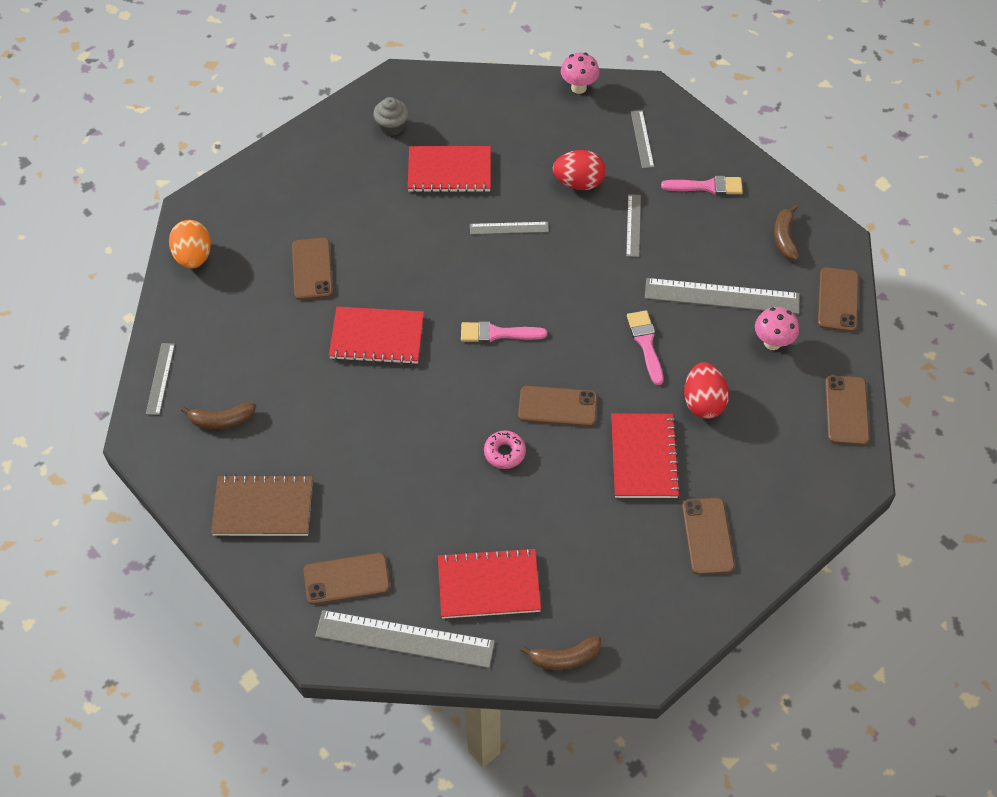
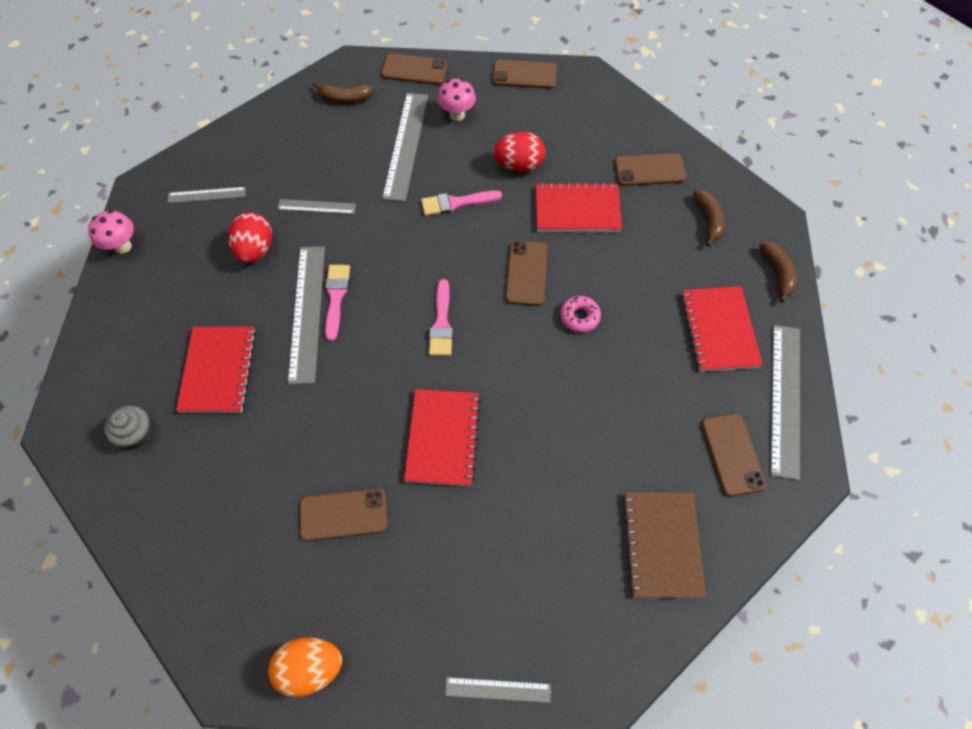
camera: 90 degrees left, 5 degrees up
brown banana [181,402,256,429] -> brown banana moved to [693,190,725,247]
grey ruler [470,222,549,234] -> grey ruler [288,246,325,385], size x1.89
pink brush [661,176,743,195] -> pink brush moved to [325,265,350,341]

